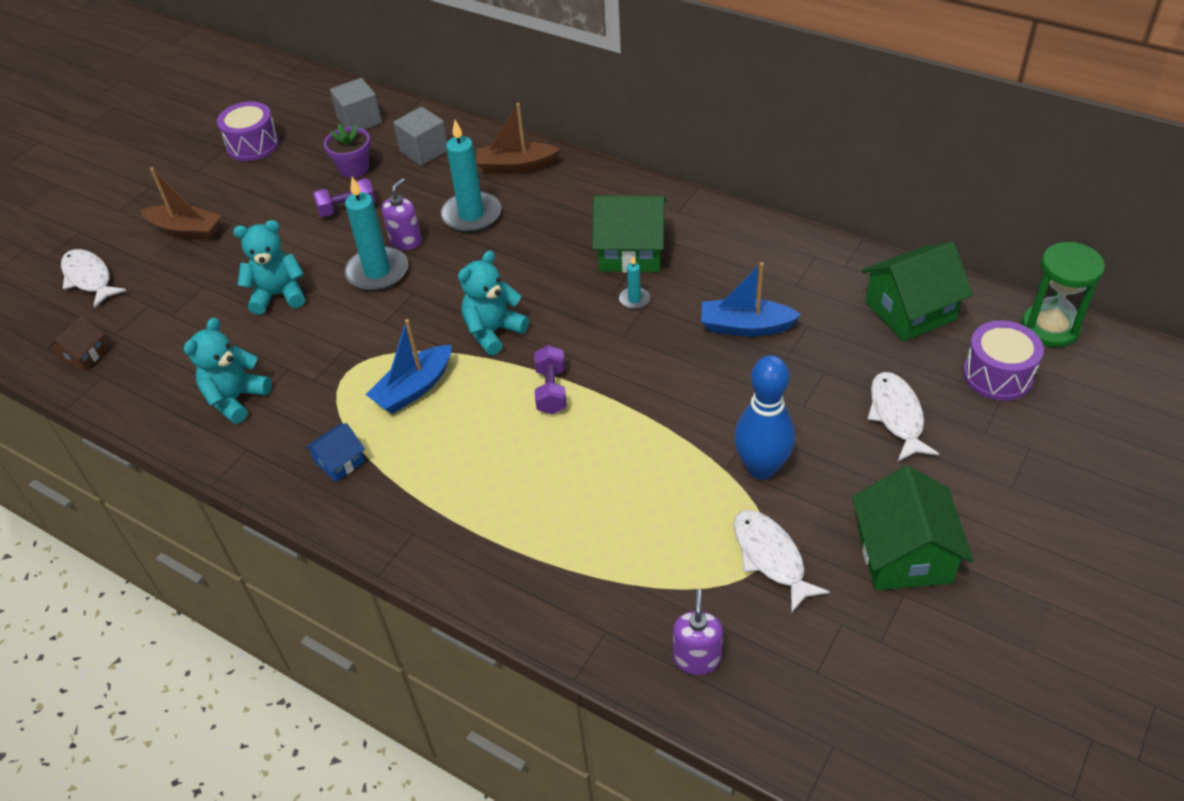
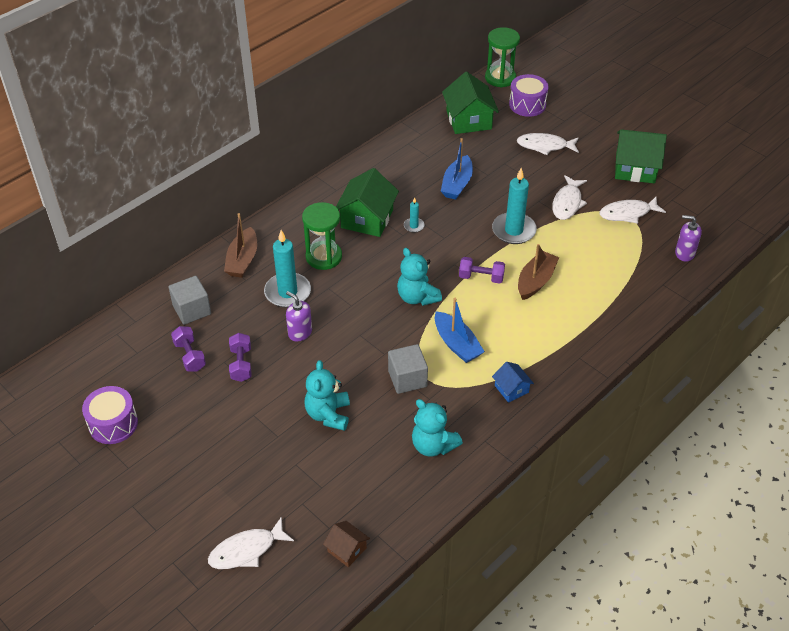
camera: 80 degrees left, 0 degrees up
brown boat [140,167,222,241] -> brown boat moved to [518,244,559,300]
purple flower pot [324,124,371,178] -> purple dumbbell [171,326,206,372]
grey cube [330,78,382,130] -> grey cube moved to [388,344,428,394]
turquoise candle [344,177,408,291] -> turquoise candle moved to [492,168,537,244]
blue bowling pin [734,355,795,479] -> white fish [552,175,587,220]
none -> green hourglass [302,202,342,270]

